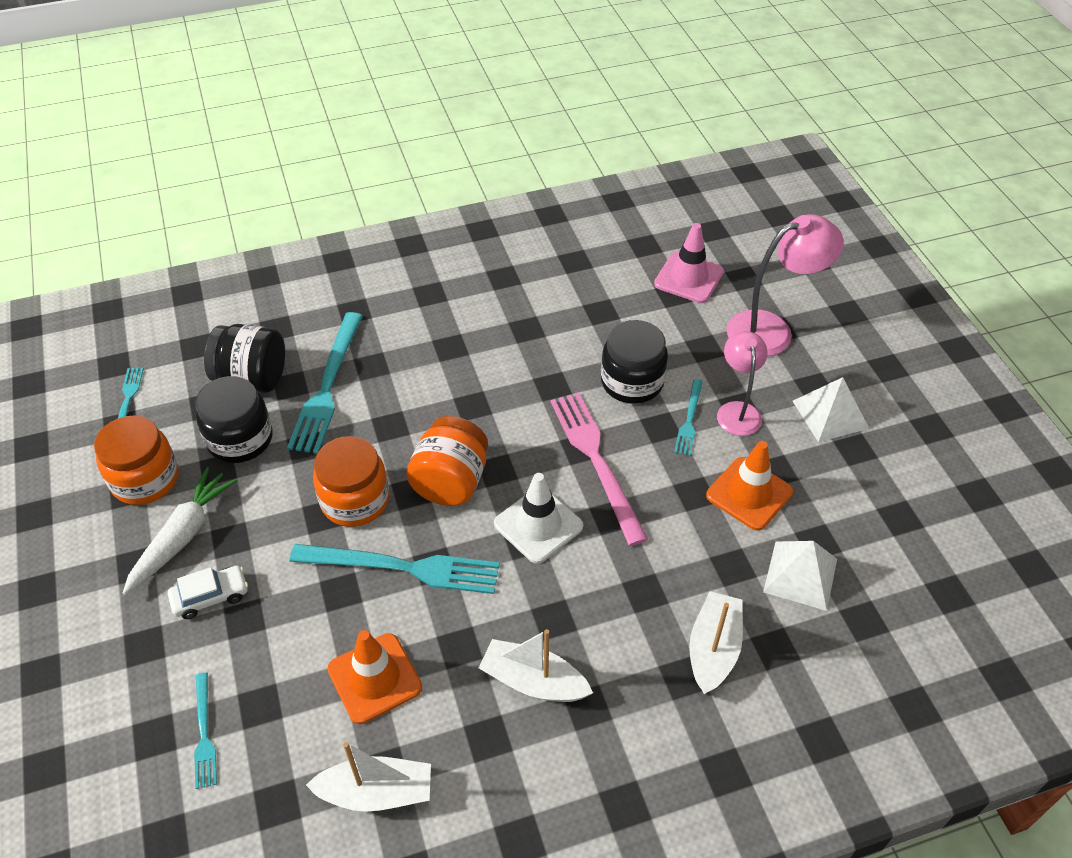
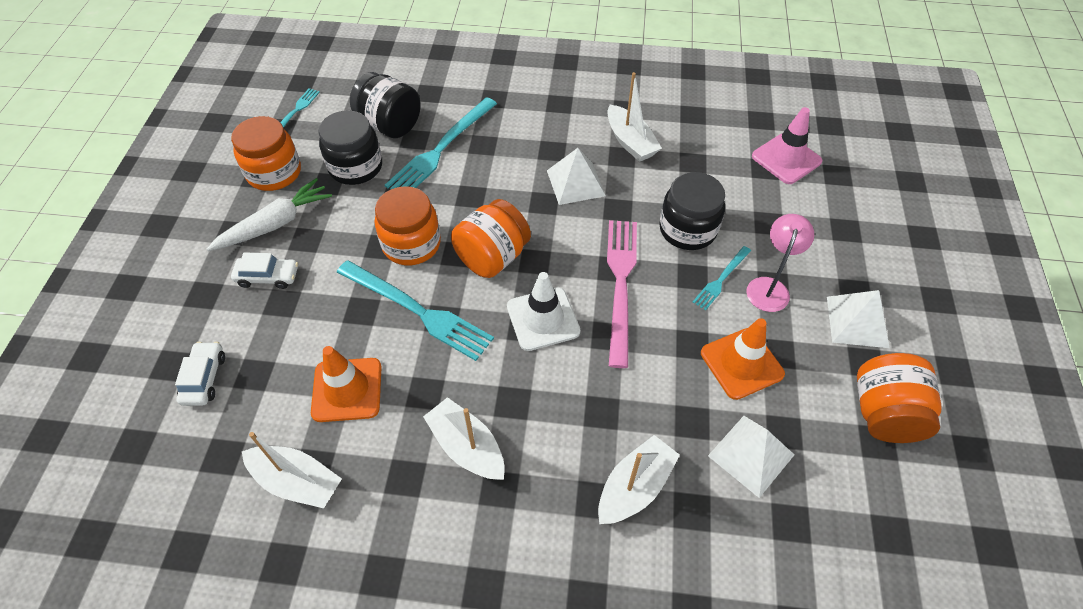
camera: 25 degrees right, 5 degrees up
turquoise fork [194,673,217,789] -> white car [175,342,225,406]
pink lamp [727,214,844,356] -> none
none -> white pyramid [547,148,606,205]
none -> white boat [608,72,662,162]
none -> orange jar [857,353,942,443]

